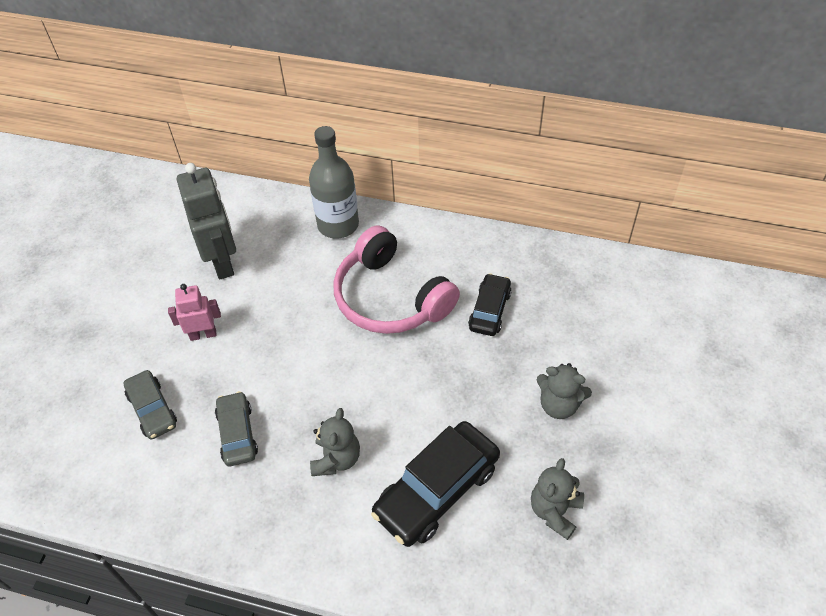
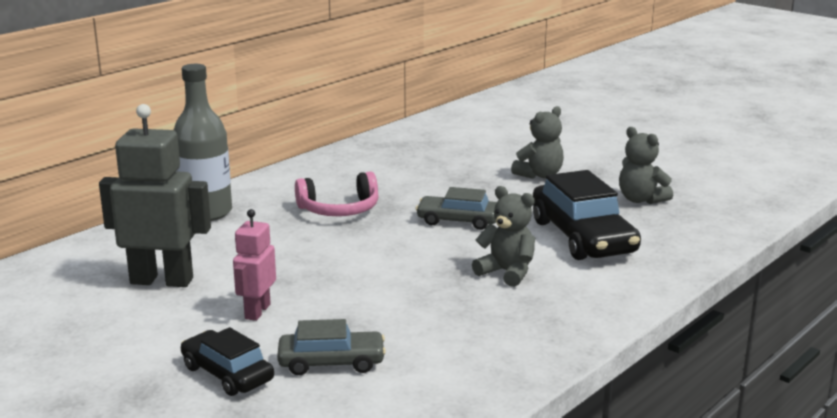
camera: 65 degrees left, 30 degrees down
grey car [215,391,258,466] -> grey car moved to [416,187,497,230]
pink headphones [333,226,460,334] -> pink headphones [295,171,379,216], size x0.61
black car [468,273,512,336] -> black car moved to [181,327,274,396]

